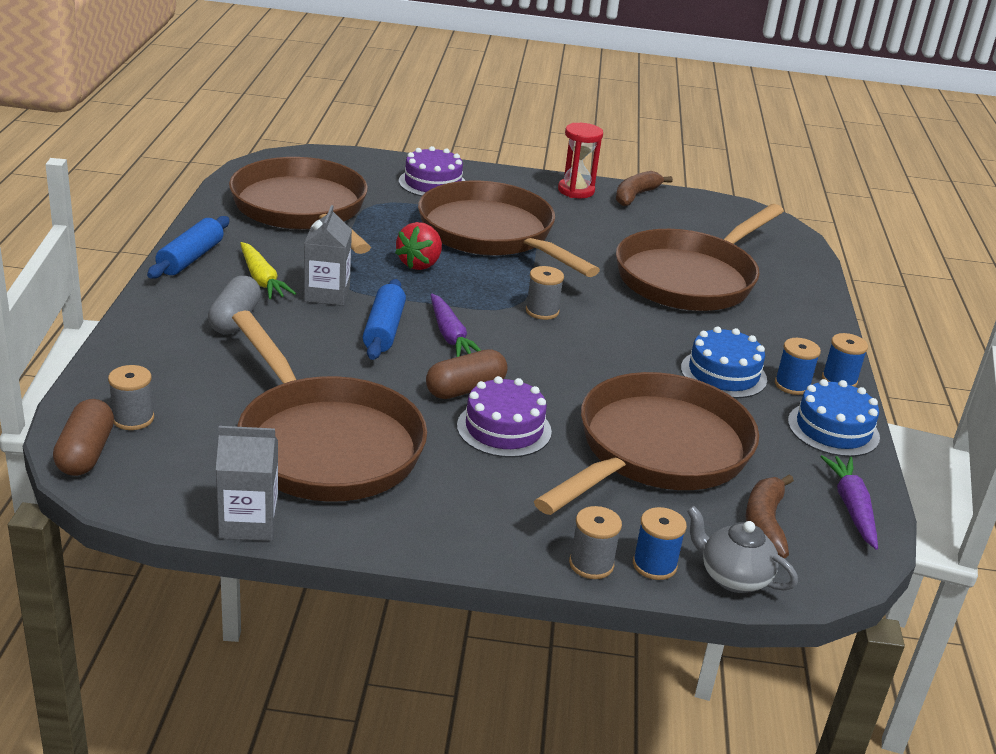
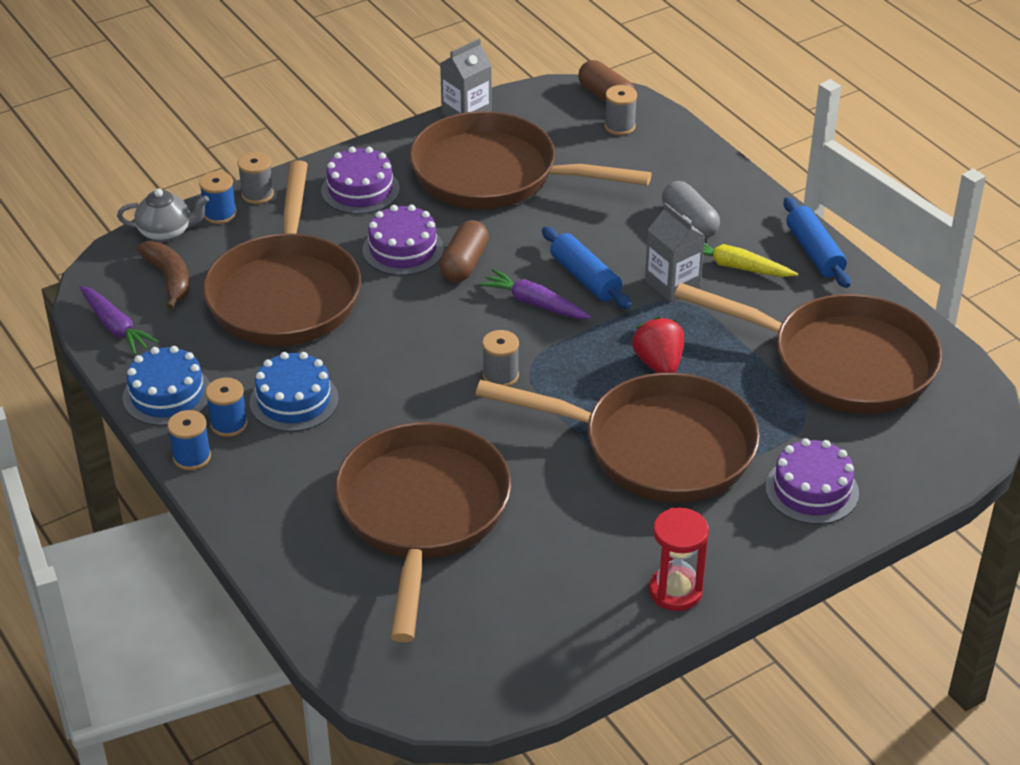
camera: 145 degrees right, 10 degrees up
brown banana [616,171,673,206] -> none
none -> purple cake [321,147,400,214]

